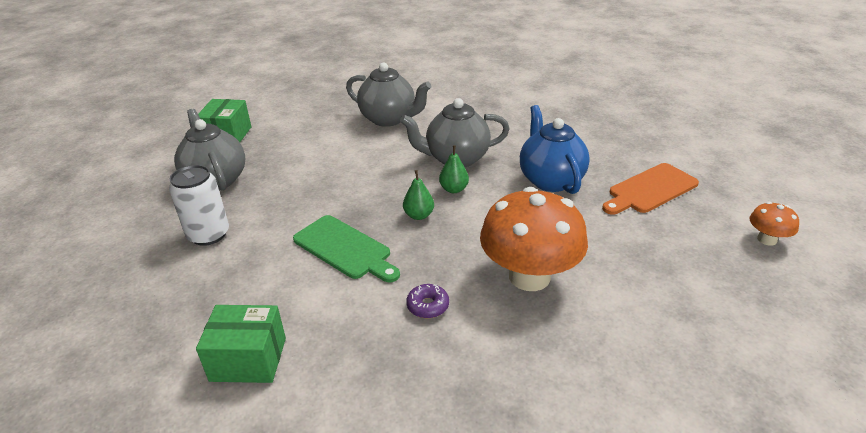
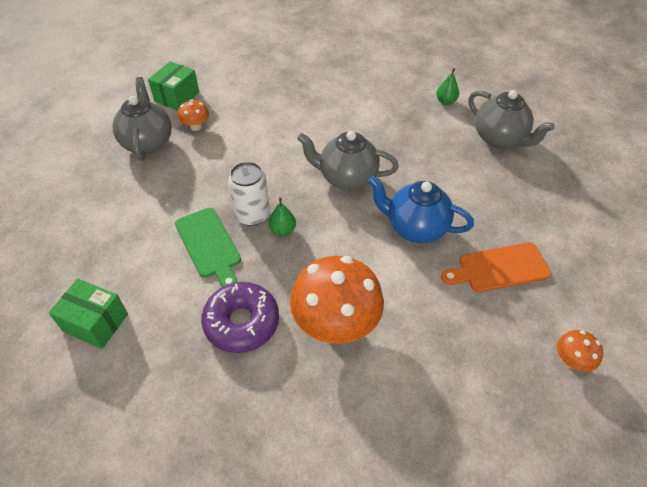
camera: 20 degrees right, 15 degrees up
white can [169,165,229,246] -> white can moved to [228,162,270,226]
grey teapot [346,62,431,127] -> grey teapot moved to [468,90,555,148]
purple donut [406,284,449,318] -> purple donut [201,282,279,353], size x2.15
green pear [439,145,469,193] -> green pear moved to [436,68,459,105]
blue teapot [520,105,590,194] -> blue teapot turned 75 degrees counterclockwise [368,176,474,243]
none -> orange mushroom [178,99,209,131]

